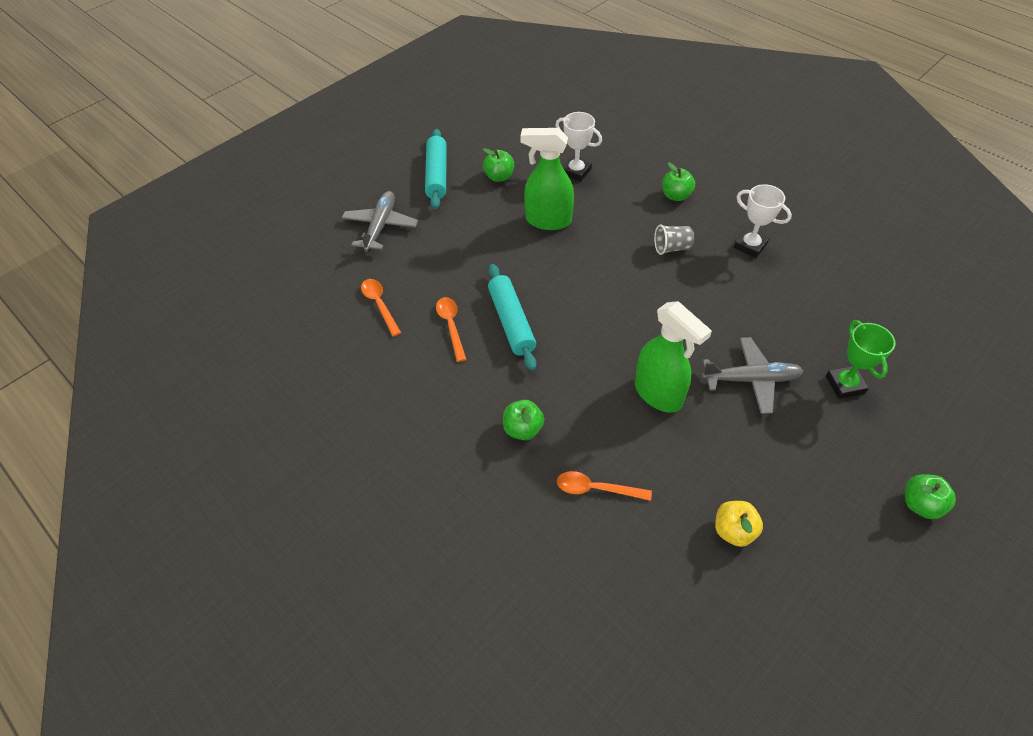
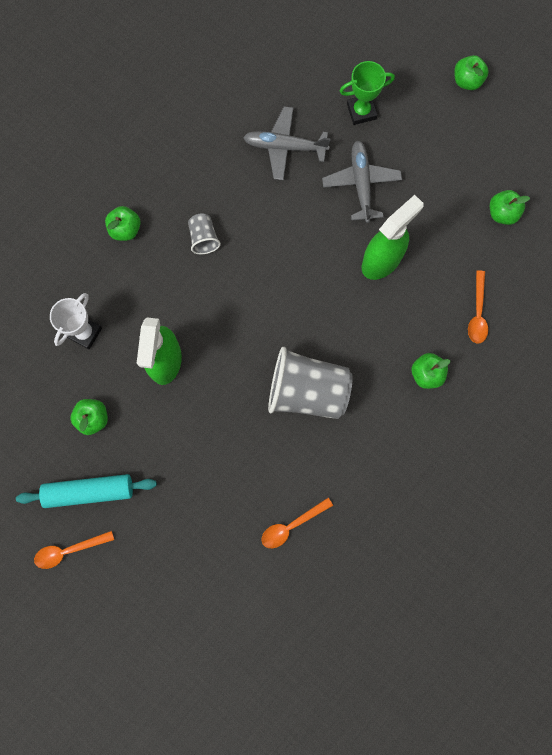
camera: 95 degrees left, 25 degrees up
grey plane [342,191,418,252] -> grey plane moved to [243,106,331,180]
orange spoon [436,297,466,362] -> orange spoon moved to [34,531,114,569]
turquoise rolling pin [488,264,536,370] -> grey cup [268,347,353,419]
yellow apple [715,501,763,547] -> green apple [490,190,530,225]
white trophy [734,184,792,258] -> none

